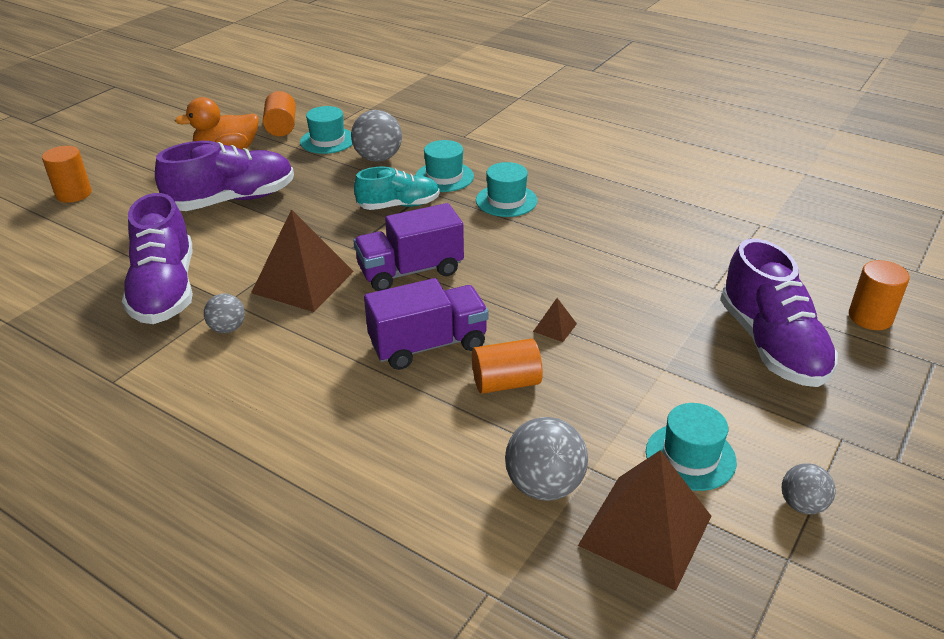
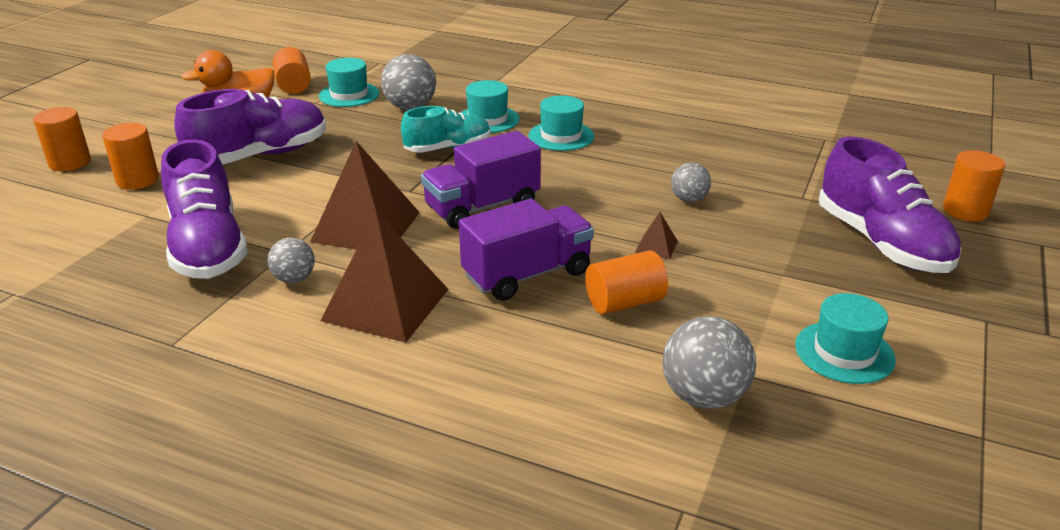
camera: 10 degrees left, 5 degrees down
brown pyramid [578,450,711,591] -> brown pyramid moved to [321,212,449,343]
grey ball [782,463,836,514] -> grey ball moved to [671,162,711,202]
none -> orange cylinder [102,123,159,190]

